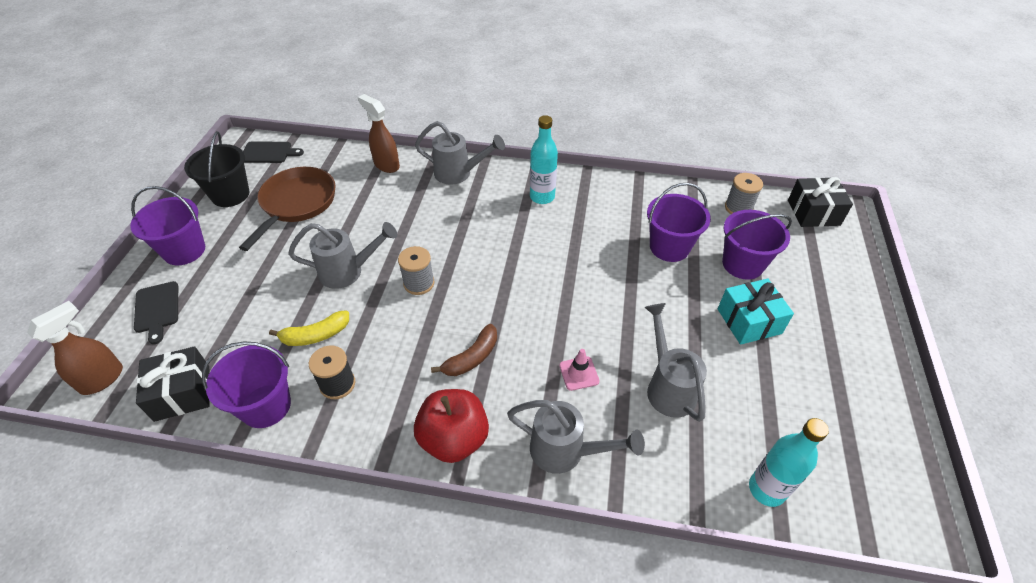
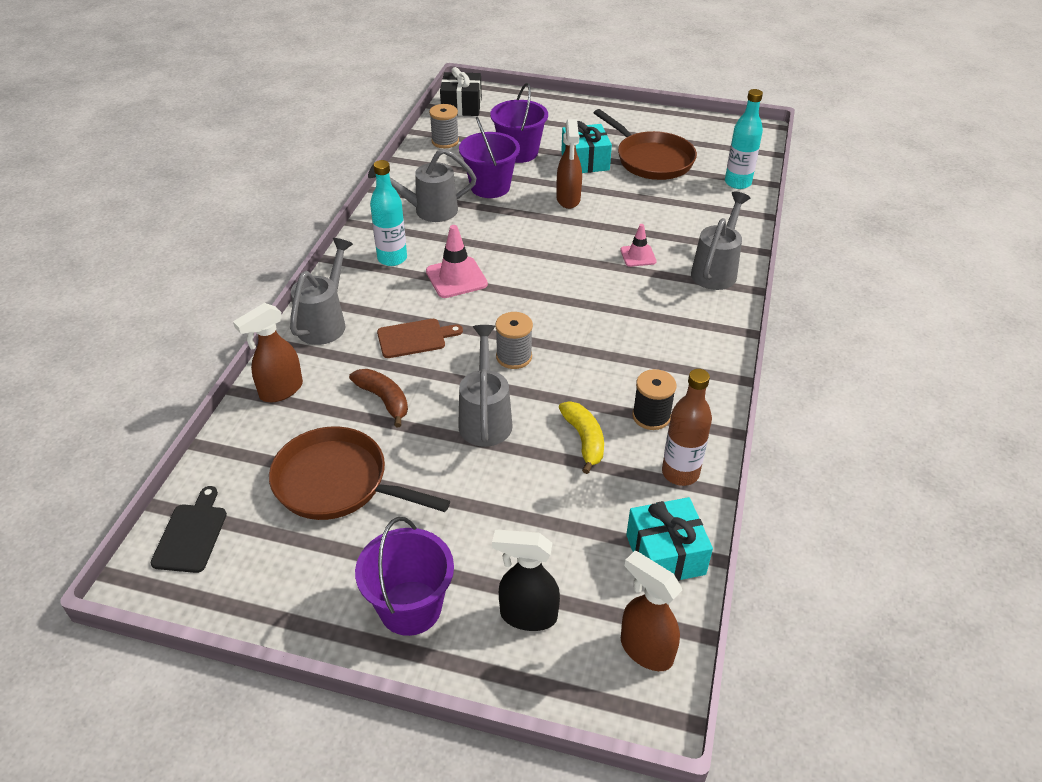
camera: 85 degrees left, 5 degrees down
black cutting board [134,281,178,344] -> black spray bottle [492,530,560,631]
black gift [136,346,210,422] -> turquoise gift [626,497,713,581]
black bucket [184,131,249,207] -> none
purple bucket [202,341,291,428] -> brown bottle [662,369,712,486]
red apple [414,389,489,463] -> none
brown banana [431,324,497,376] -> brown banana moved to [349,369,408,427]
grey watering can [645,303,707,422] -> grey watering can moved to [368,148,477,222]
none -> brown cutting board [377,319,463,358]
none -> pink traffic cone [426,225,488,298]
none -> brown spray bottle [556,119,582,209]
none -> brown pan [594,109,697,180]

